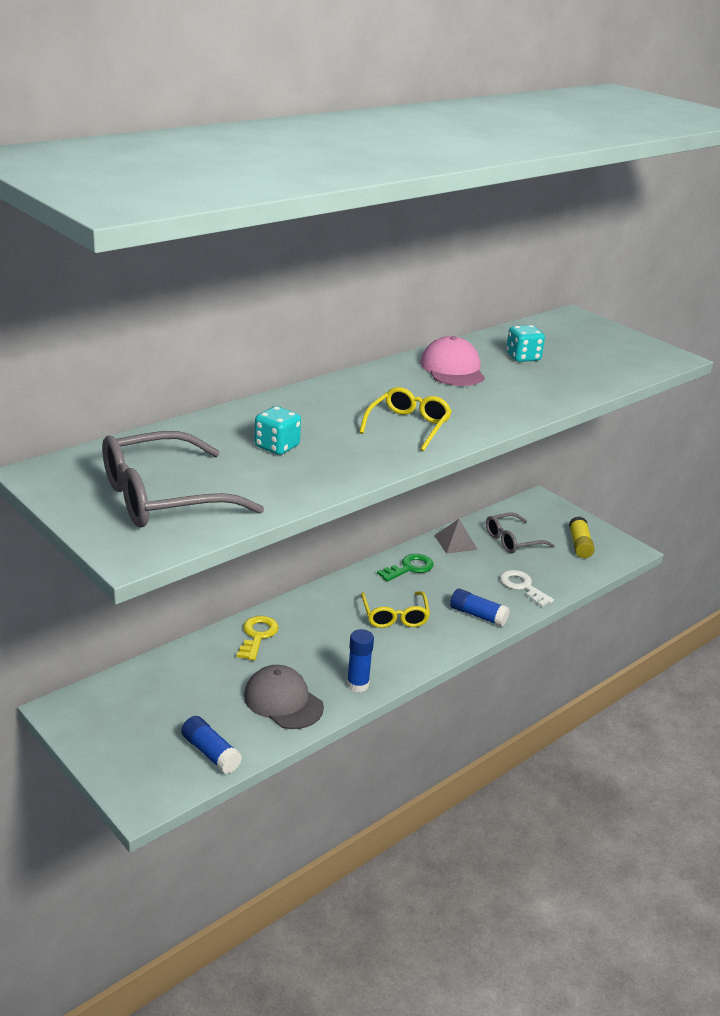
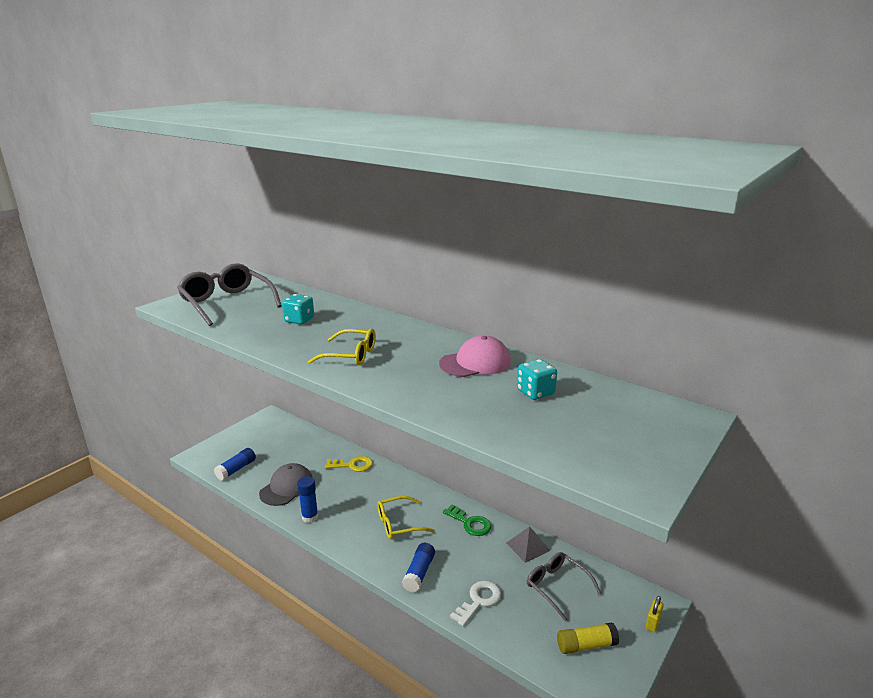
camera: 80 degrees right, 5 degrees down
none -> yellow padlock [646,596,664,632]

